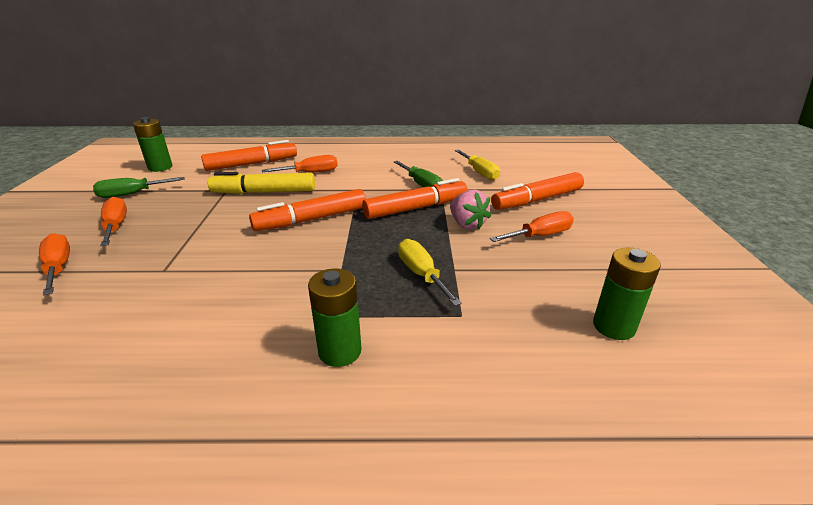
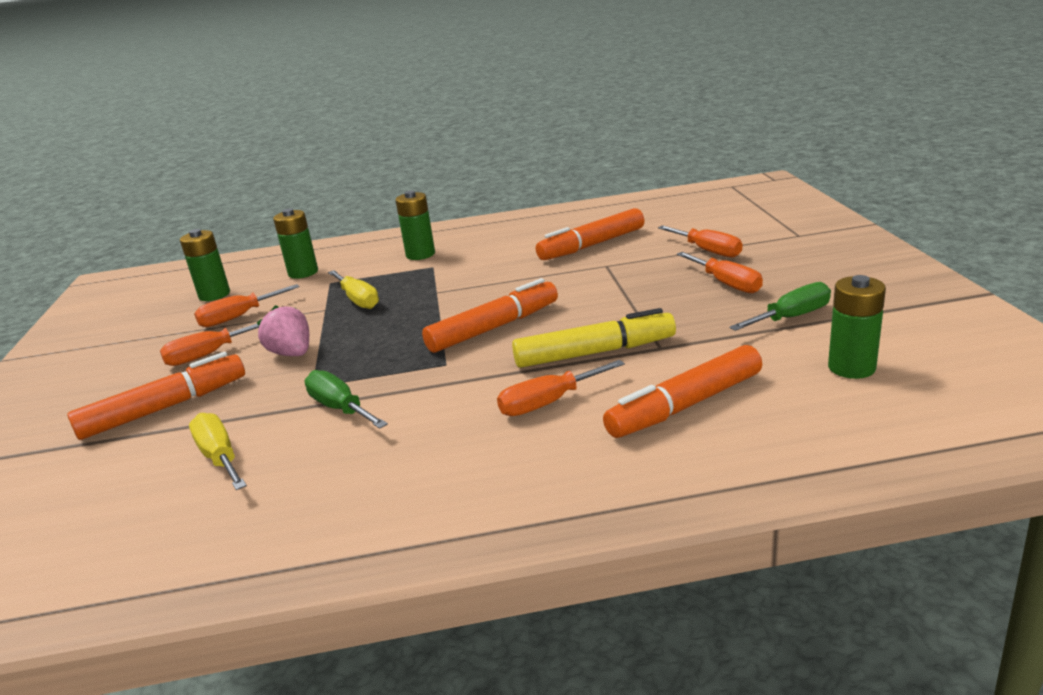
camera: 175 degrees right, 5 degrees down
orange marker [362,178,468,219] -> orange marker moved to [536,208,645,260]
none -> orange screwdriver [194,284,300,327]
none -> green battery [273,208,318,279]

